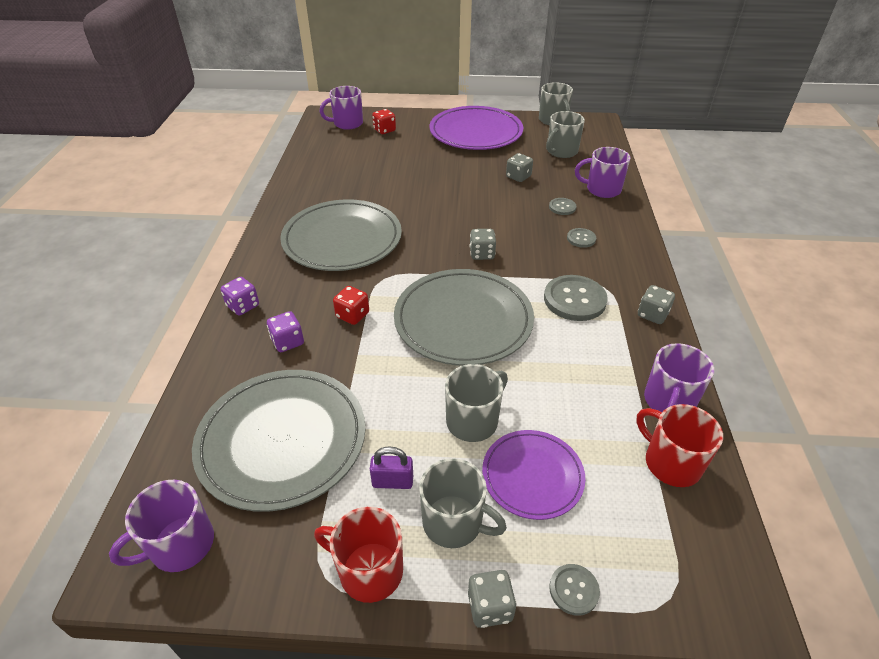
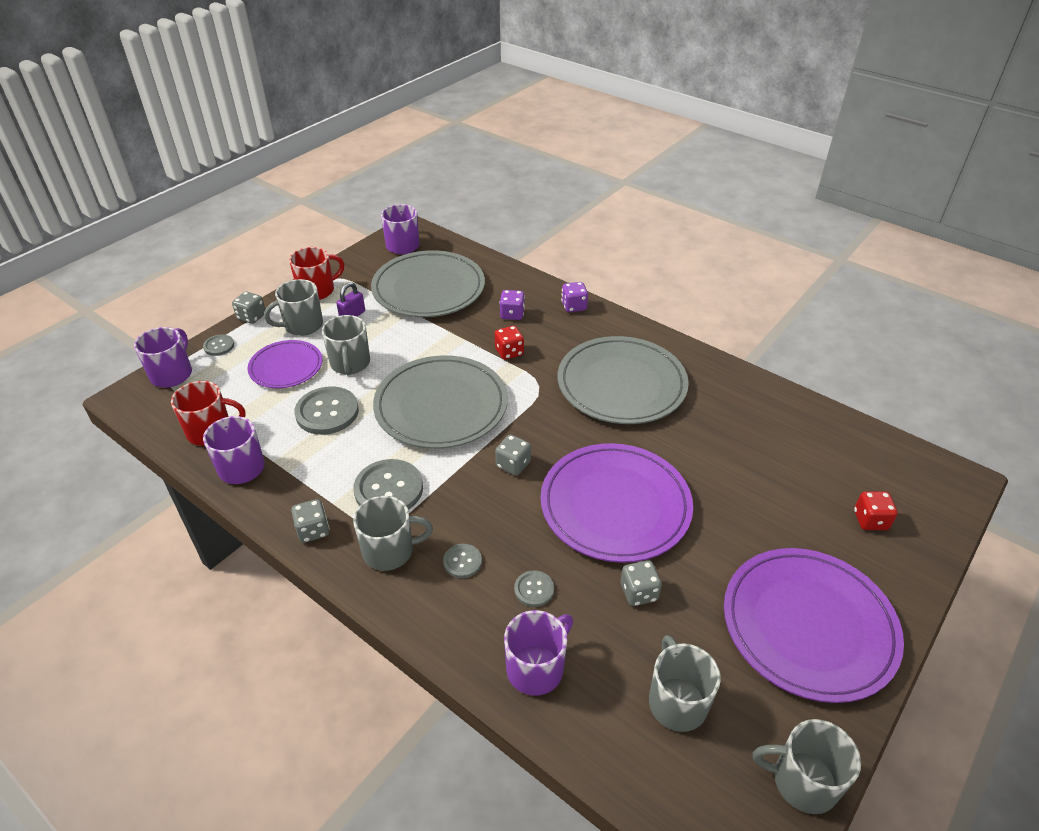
camera: 125 degrees right, 0 degrees up
purple mug [320,86,363,130] -> purple mug moved to [134,327,192,388]
none -> grey button [294,386,359,435]
none -> grey mug [353,496,433,571]
none -> purple plate [540,443,693,563]

